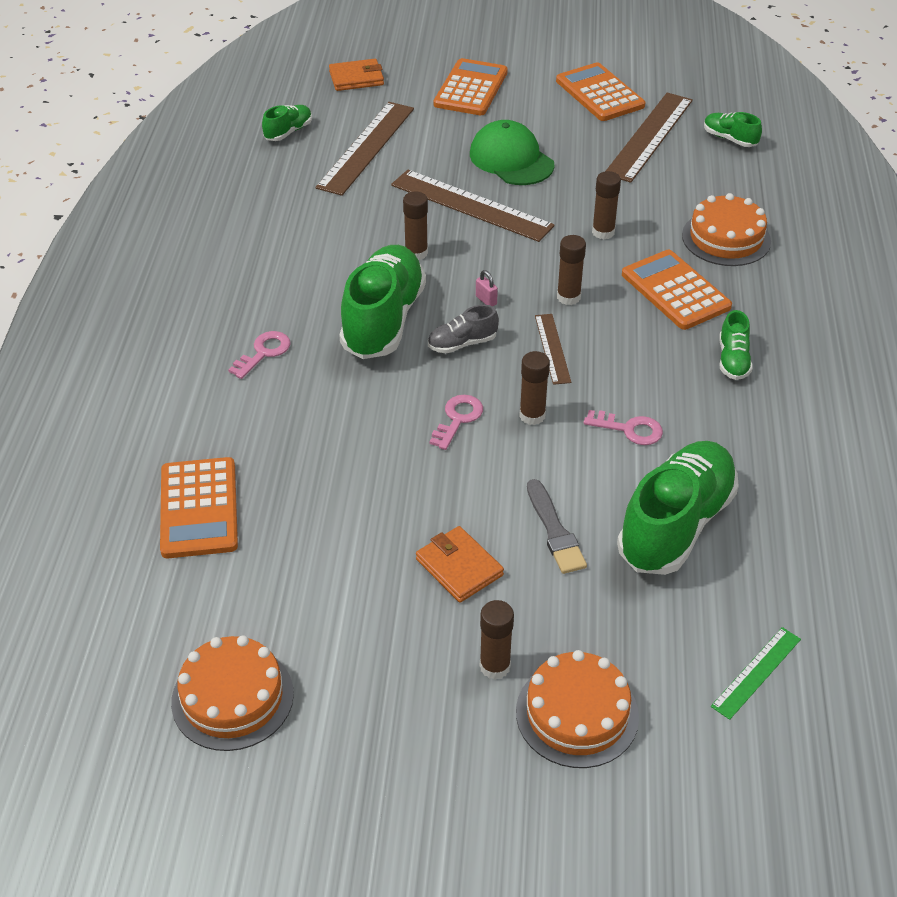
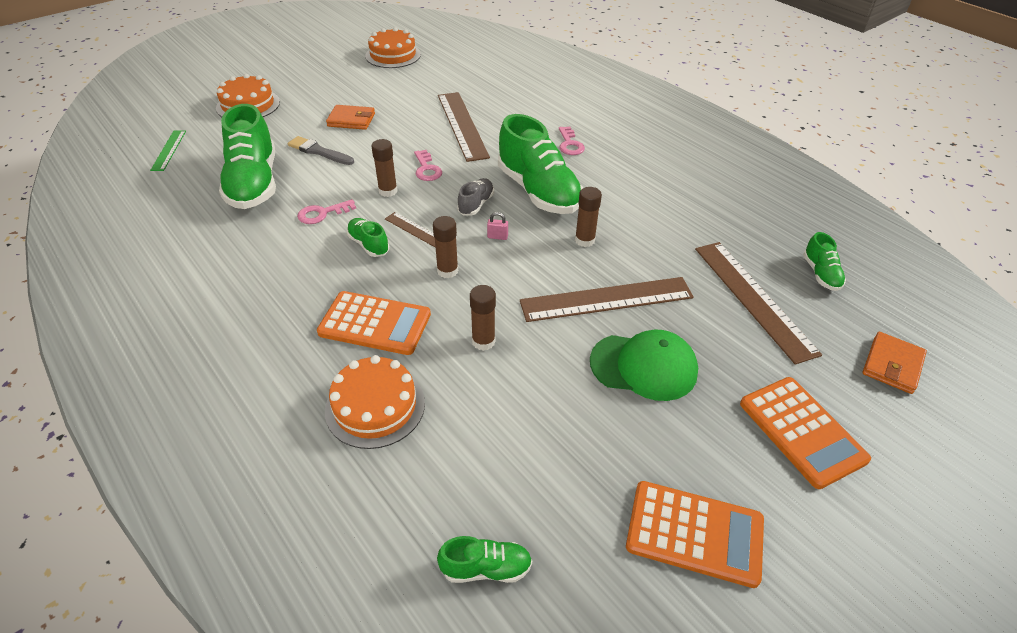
camera: 135 degrees right, 0 degrees up
orange calculator [160,457,238,558] -> none
brown glue stick [480,600,514,679] -> none
brown ruler [606,93,693,183] -> brown ruler moved to [438,92,490,162]
green shoe [719,310,753,380] -> green shoe moved to [346,218,390,257]

